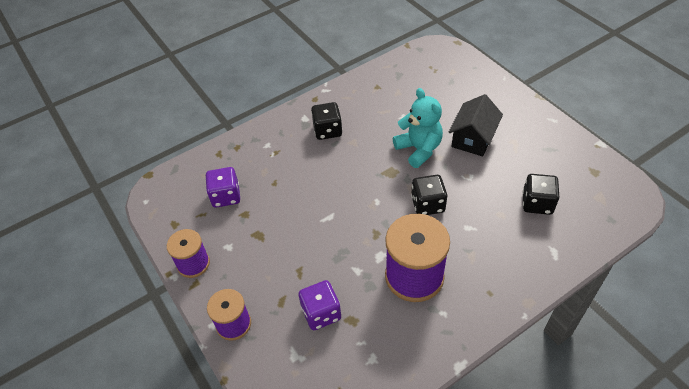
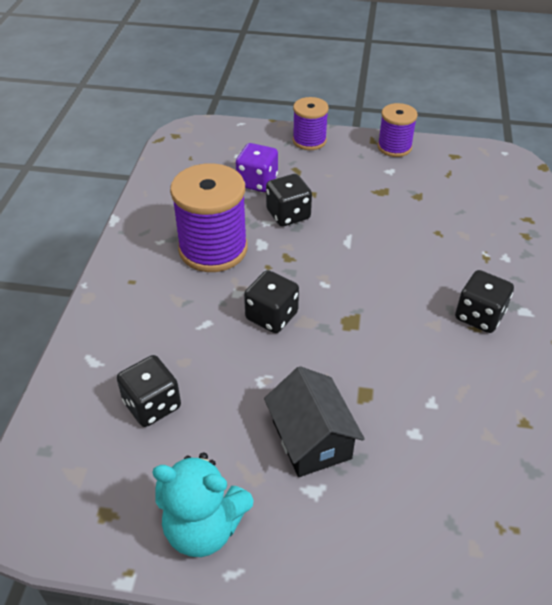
camera: 130 degrees right, 5 degrees down
purple dice [206,167,240,208] -> none
turquoise teddy bear [393,88,443,168] -> turquoise teddy bear moved to [152,452,254,557]
none -> black dice [266,174,312,226]

